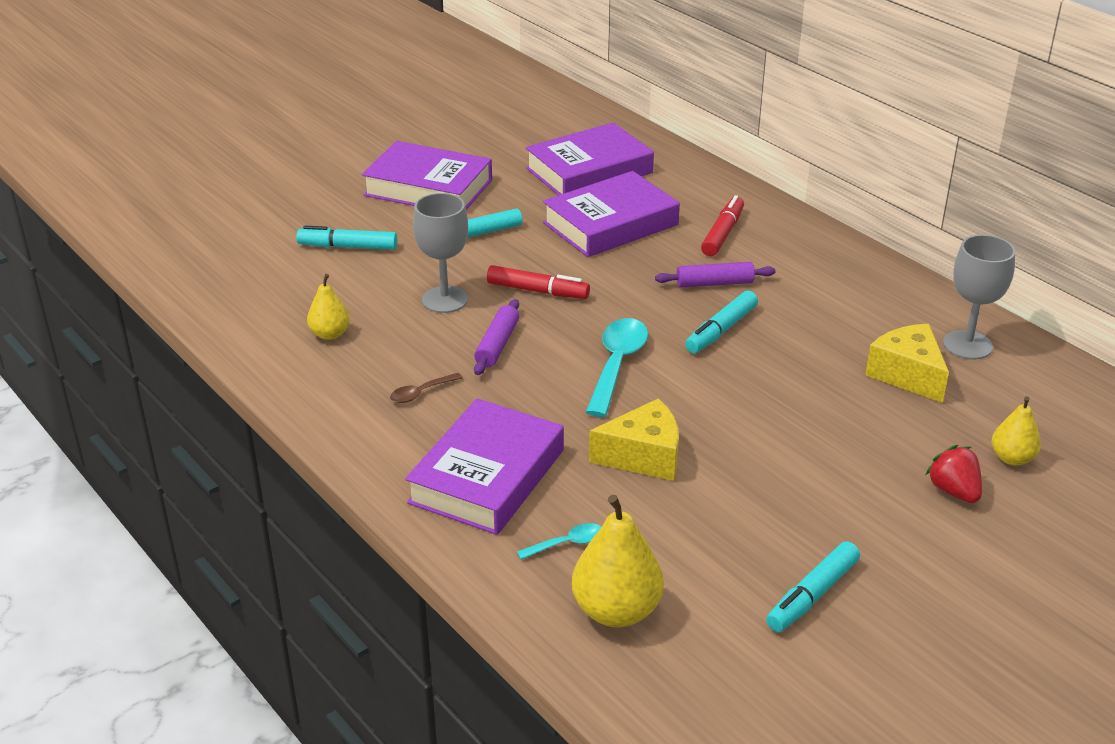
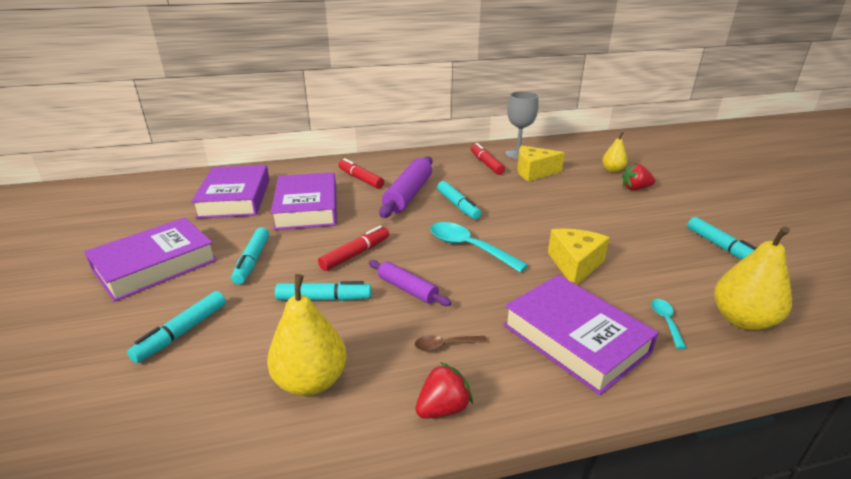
camera: 65 degrees left, 5 degrees down
yellow pear [307,274,350,340] -> yellow pear [267,274,347,396], size x1.70
brown spoon [390,373,463,403] -> brown spoon turned 90 degrees clockwise [415,335,487,352]
grey goblet [413,193,468,313] -> turquoise marker [275,281,371,301]
purple rolling pin [655,262,776,288] -> purple rolling pin [379,156,433,218], size x1.70
none -> red strawberry [415,362,473,419]
none -> red marker [471,143,505,175]

